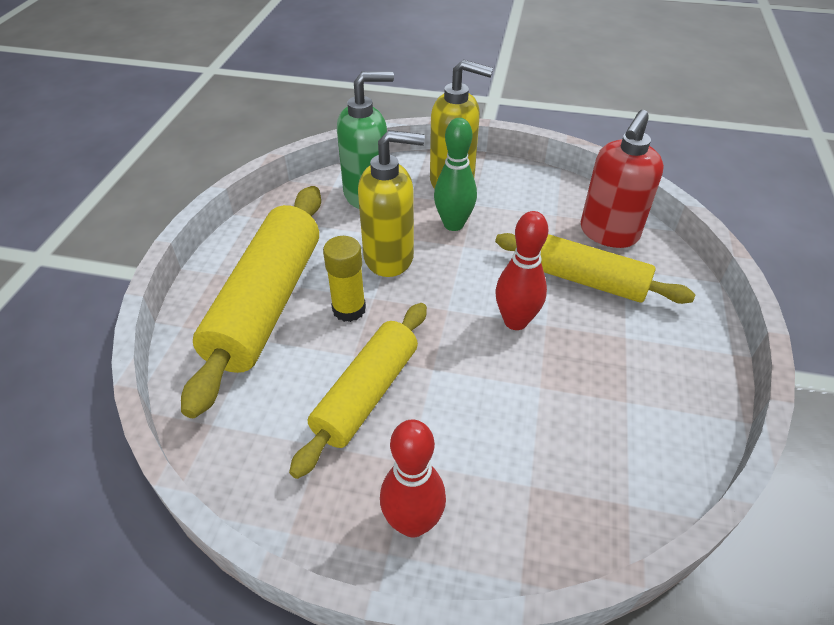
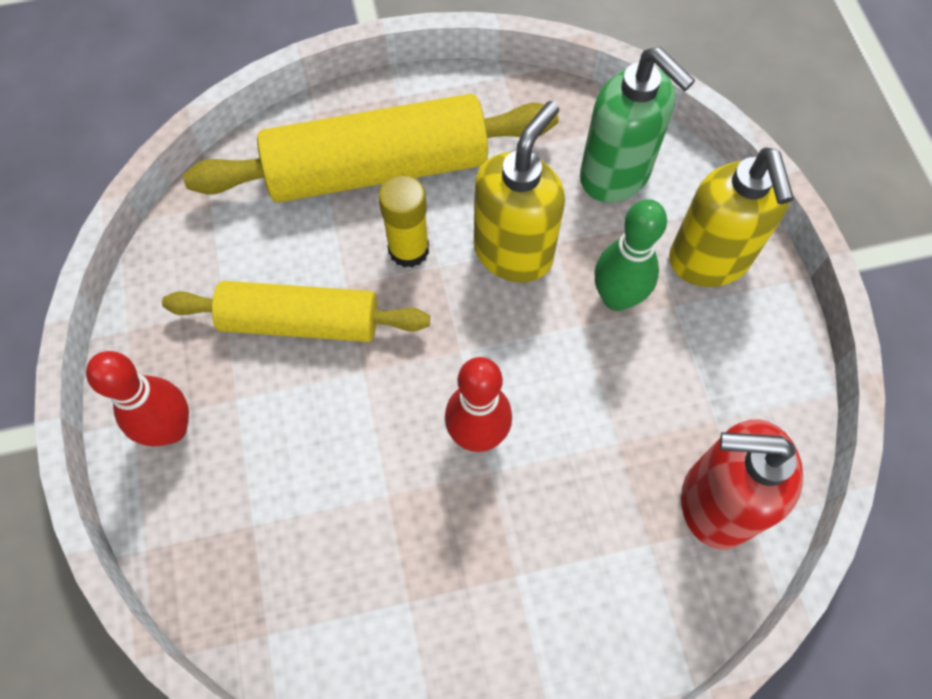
camera: 65 degrees right, 20 degrees up
yellow soap dispenser [358,130,425,277] -> yellow soap dispenser turned 120 degrees counterclockwise [474,101,565,283]
yellow rolling pin [495,233,696,304] -> none

